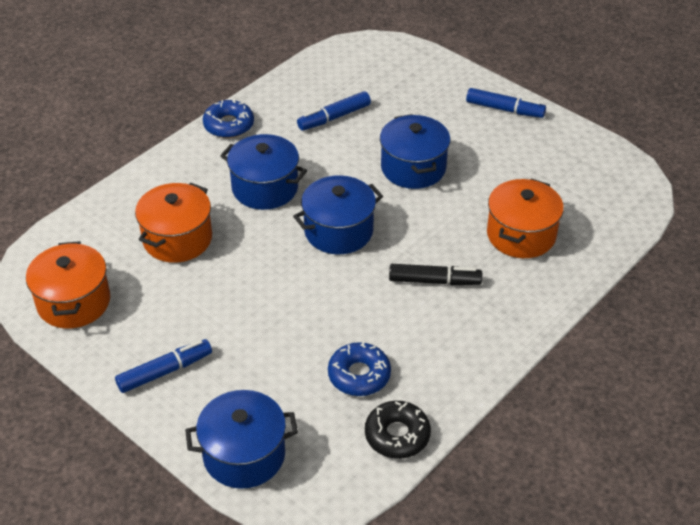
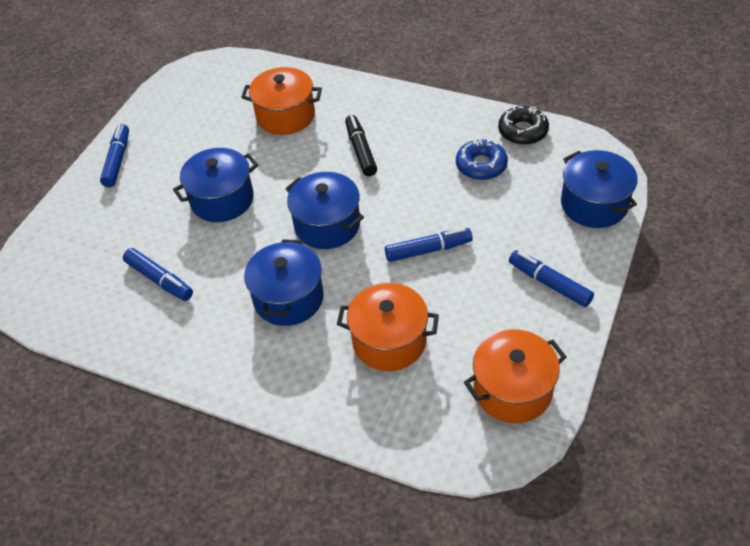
camera: 105 degrees left, 5 degrees up
blue donut [203,99,254,138] -> none
none -> blue marker [385,228,473,262]

